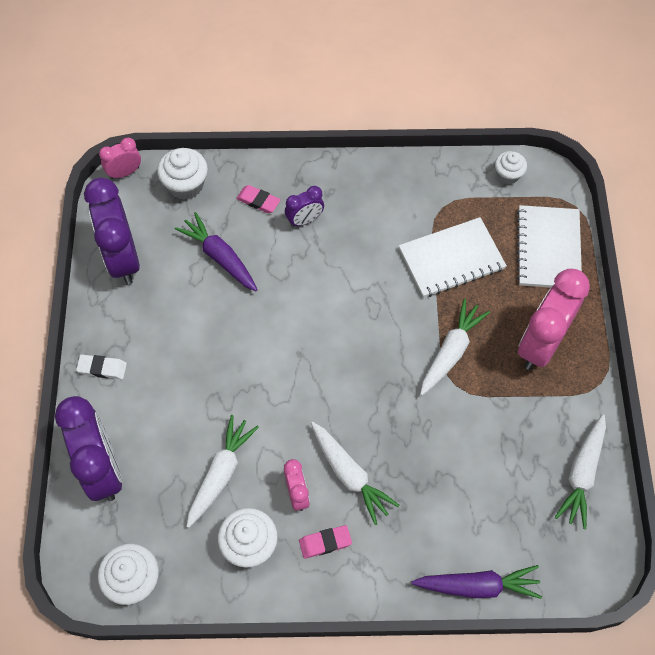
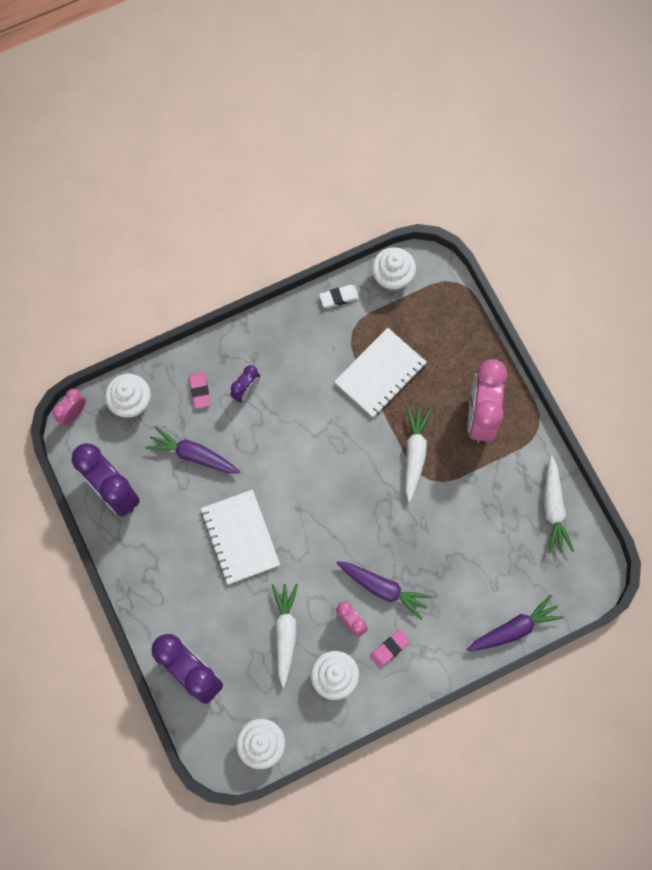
camera: 25 degrees left, 10 degrees up
white eraser [76,355,127,379] -> white eraser moved to [319,285,359,308]
pink eraser [236,185,281,213] -> pink eraser turned 75 degrees clockwise [189,372,211,408]
white carrot [311,422,400,525] -> purple carrot [337,561,433,620]
white cupcake [495,151,527,184] -> white cupcake [372,247,416,292], size x1.54
white notebook [517,205,582,288] -> white notebook moved to [201,490,280,585]

